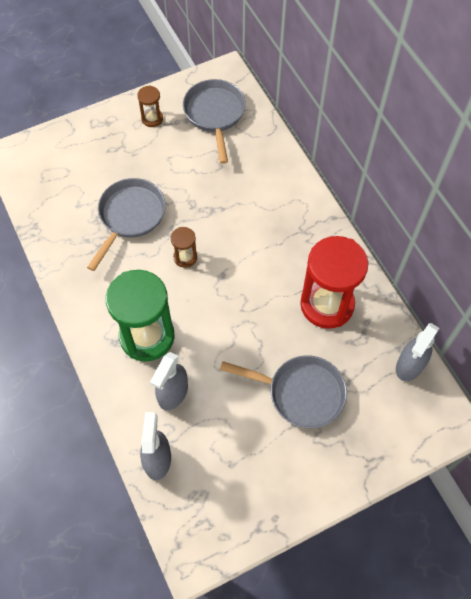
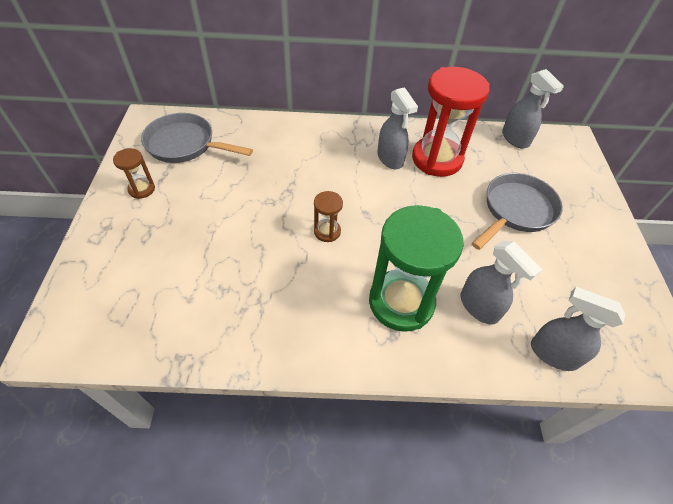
camera: 65 degrees left, 10 degrees down
grey pan [87,178,166,271] -> none
none -> grey spray bottle [377,87,418,169]

